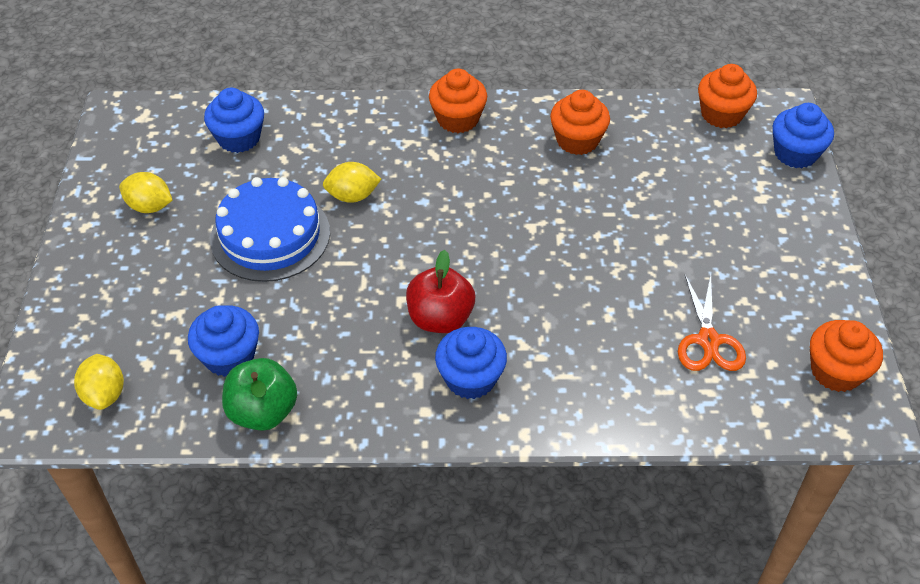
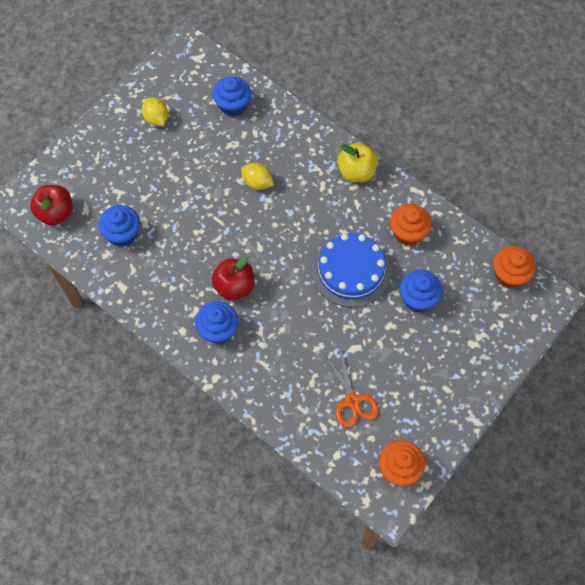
camera: 40 degrees right, 15 degrees up
yellow lemon [74,354,124,410] -> red apple [30,185,73,225]
blue cake [210,177,330,282] -> blue cake moved to [312,233,390,307]
green apple [222,358,297,431] -> none
orange cupcake [429,69,487,133] -> yellow apple [337,143,378,182]
orange scissors [678,275,746,371] -> orange scissors turned 60 degrees counterclockwise [325,350,379,428]
blue cupcake [773,103,834,168] -> blue cupcake moved to [400,270,443,312]

